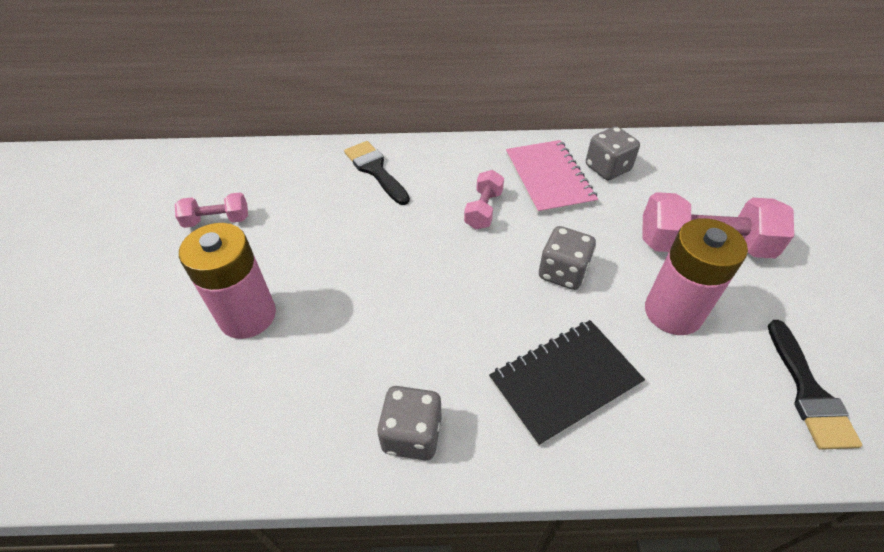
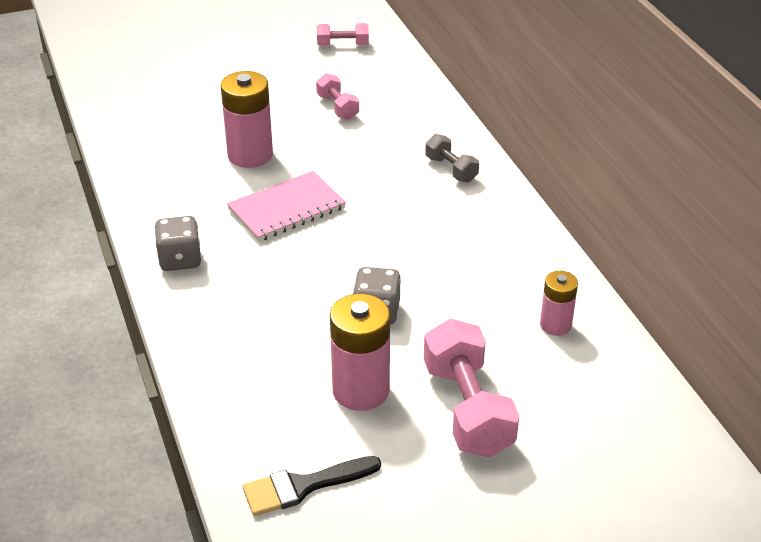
camera: 70 degrees right, 10 degrees down
black brush [344,141,410,205] -> grey dumbbell [425,134,479,183]
pink dumbbell [464,170,504,229] -> pink dumbbell moved to [317,23,369,46]
black notebook [489,320,645,447] -> none
pink notebook [506,140,598,215] -> pink notebook moved to [227,171,346,241]
grey dice [586,126,640,180] -> pink battery [540,271,578,336]

